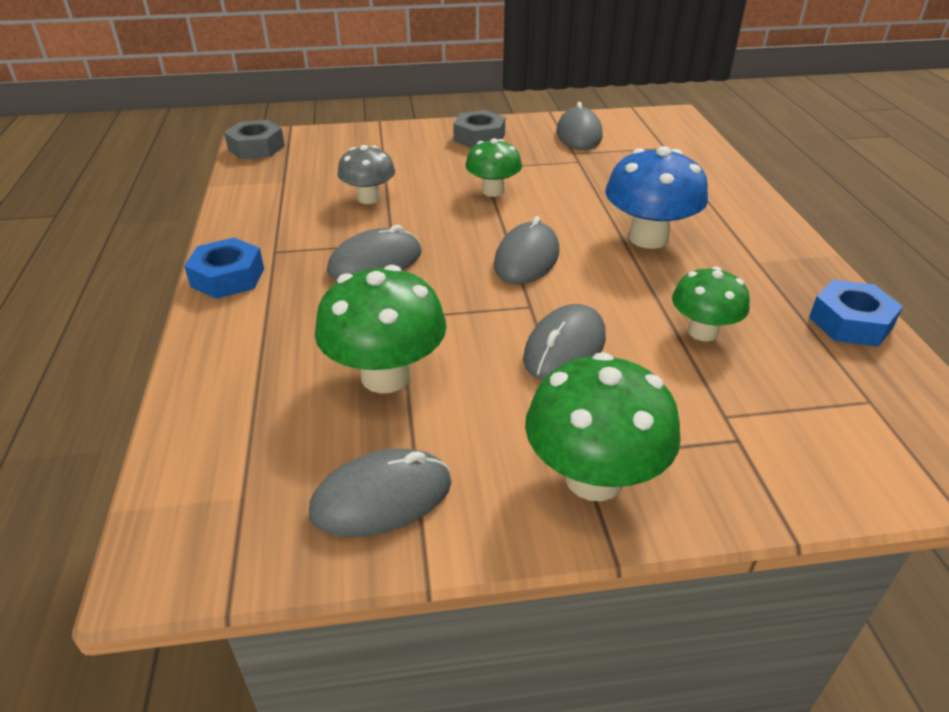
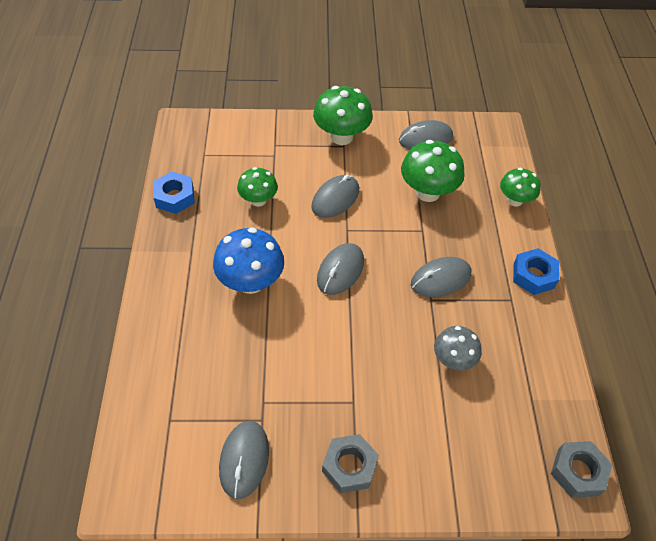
camera: 175 degrees left, 15 degrees up
green mushroom [466,138,522,197] -> green mushroom moved to [500,168,541,207]

